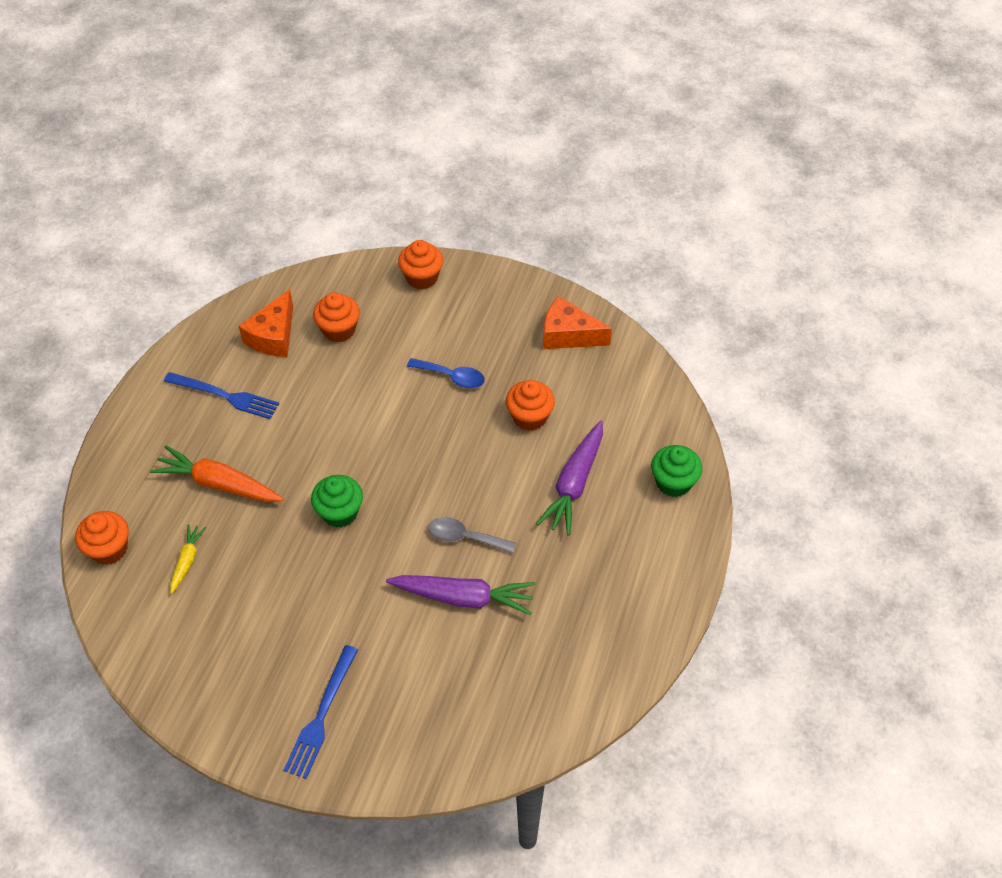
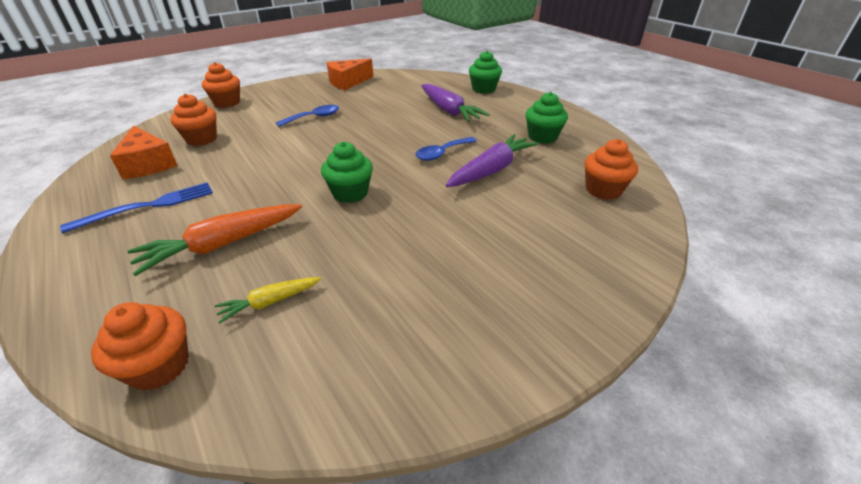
camera: 55 degrees left, 15 degrees down
yellow carrot [170,524,206,594] -> yellow carrot turned 75 degrees counterclockwise [215,277,321,323]
blue fork [283,645,358,779] -> none
grey spoon [428,517,516,553] -> blue spoon [415,137,477,161]
orange cupcake [506,380,555,431] -> orange cupcake moved to [585,139,638,200]
none -> green cupcake [526,92,568,144]

